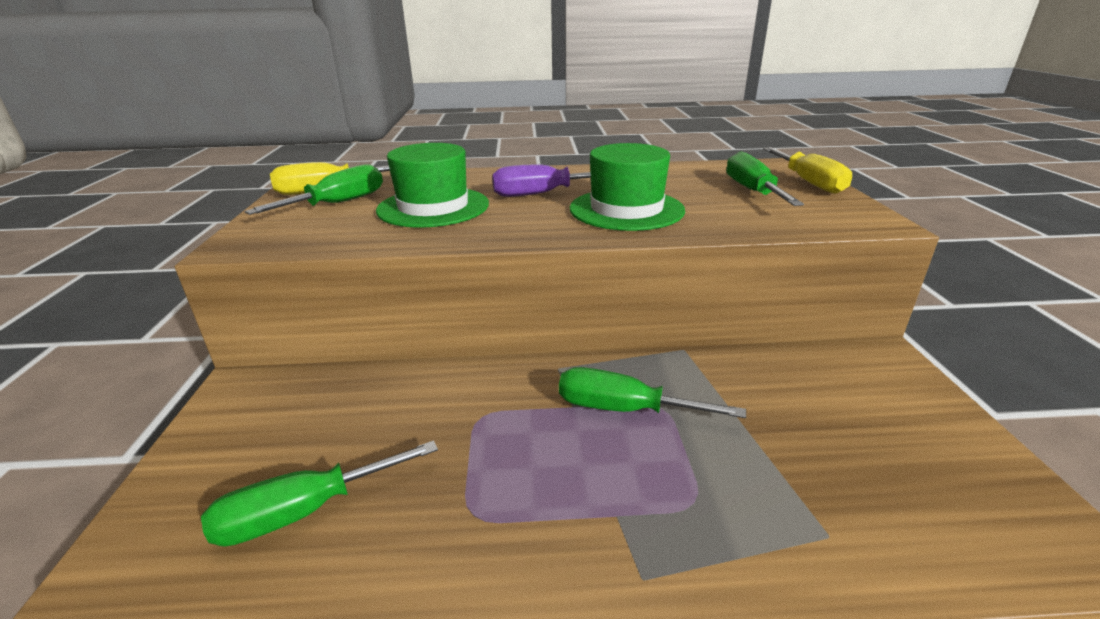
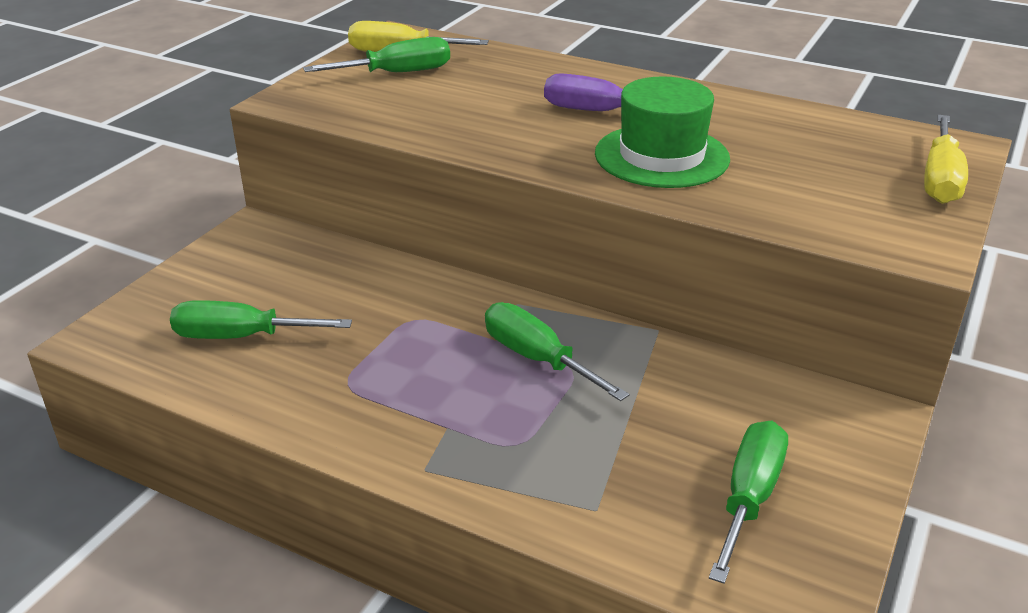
camera: 30 degrees right, 5 degrees up
green hat [376,143,489,228] -> none
green screwdriver [726,151,804,206] -> green screwdriver moved to [709,421,788,584]

